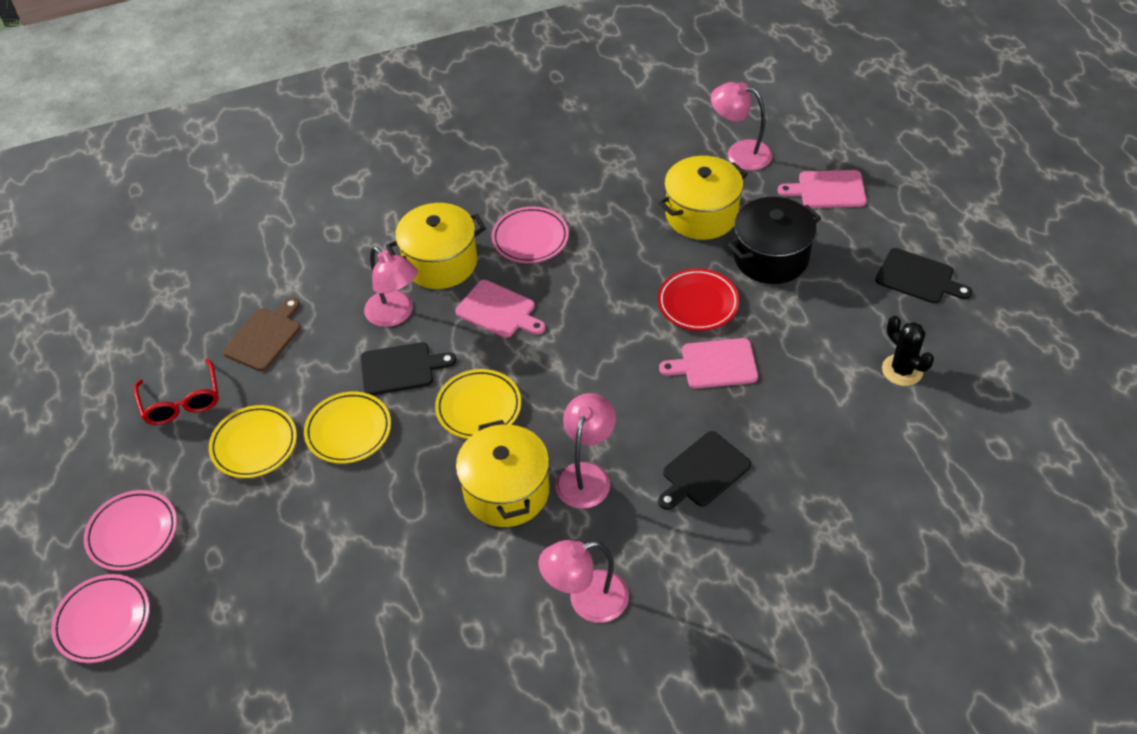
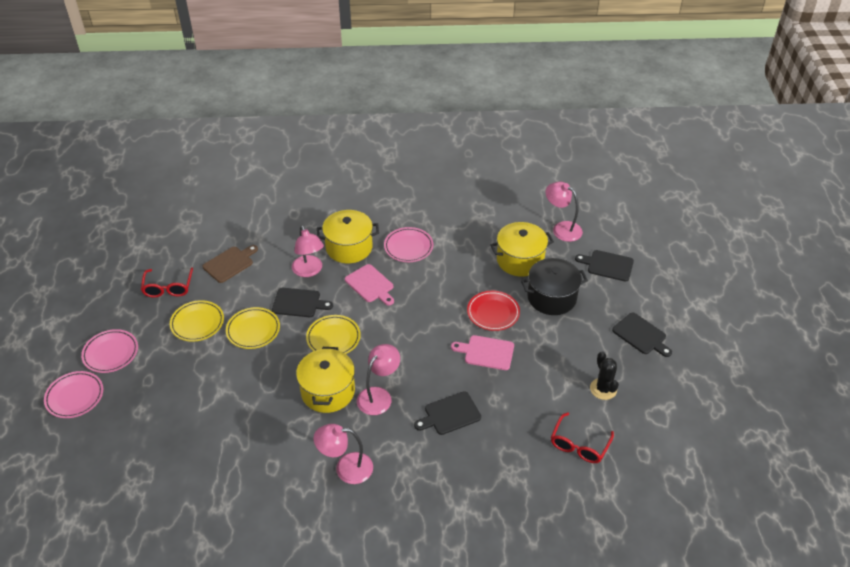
camera: 15 degrees right, 5 degrees down
pink cutting board [778,170,867,208] -> black cutting board [575,250,634,282]
none -> red glasses [551,412,614,463]

